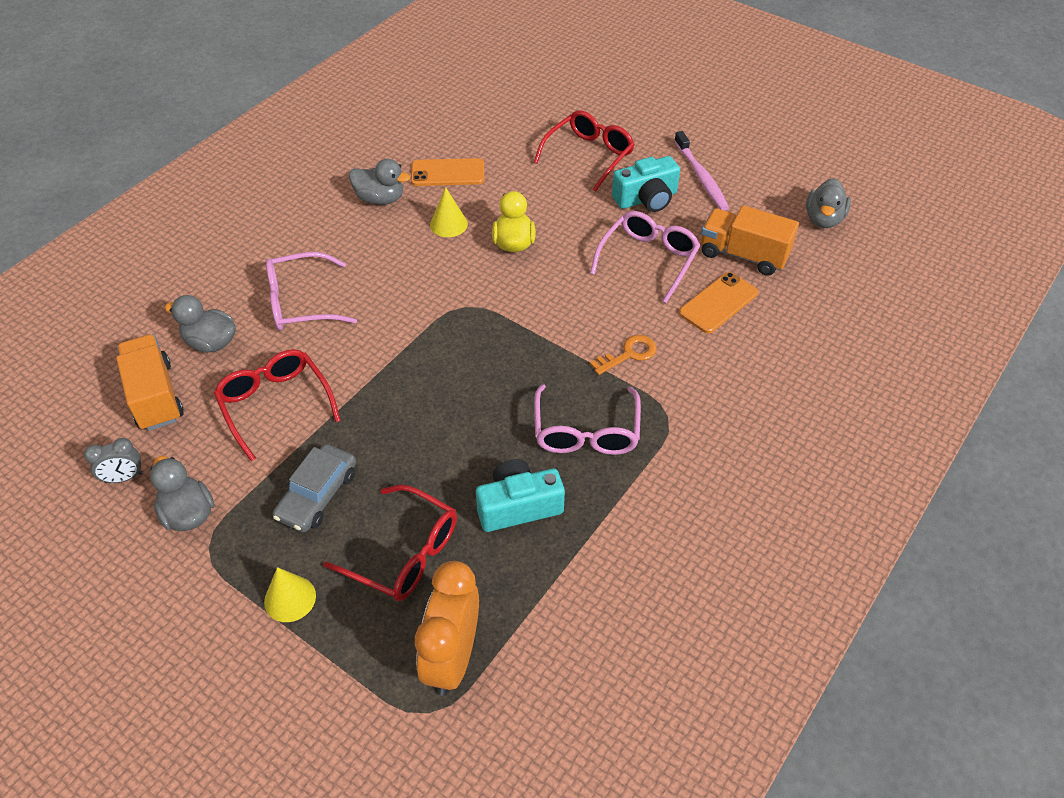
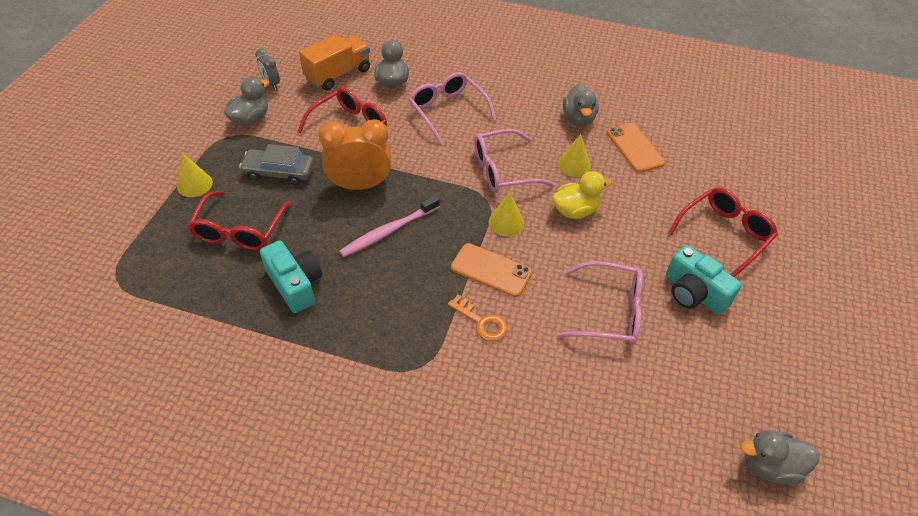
camera: 70 degrees right, 0 degrees up
orange clock [415,561,479,696] -> orange clock moved to [319,119,391,190]
red glasses [534,110,635,192] -> red glasses turned 60 degrees counterclockwise [668,187,778,277]
pink glasses [534,384,641,455] -> pink glasses moved to [474,129,555,193]
pink toothbrush [675,131,729,211] -> pink toothbrush moved to [339,195,440,257]
orange phone [679,272,758,334] -> orange phone moved to [451,243,532,297]
orange truck [701,205,799,276] -> none
none -> yellow cone [489,192,524,236]

